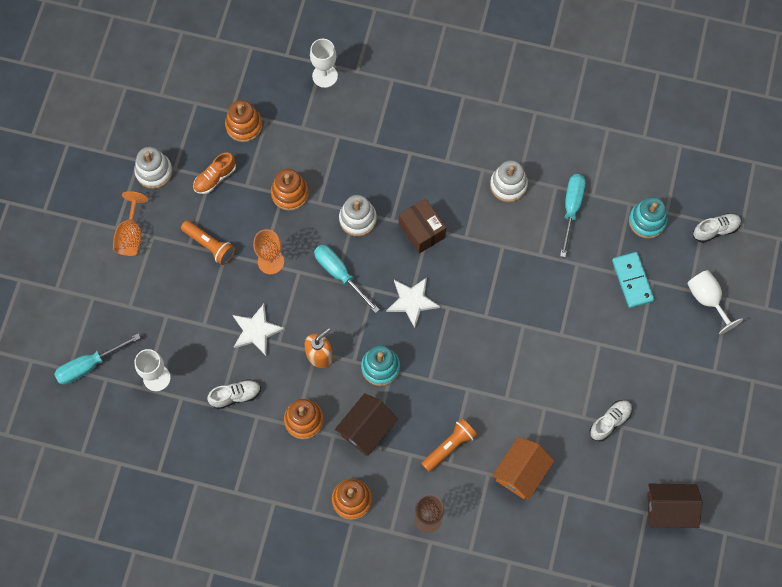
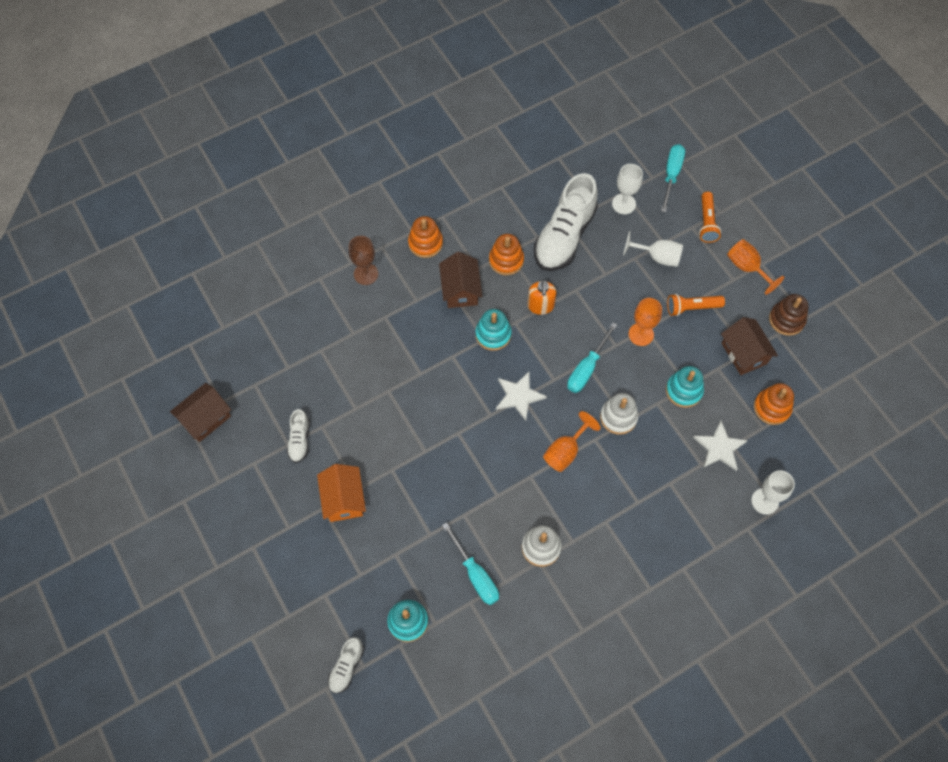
camera: 135 degrees right, 5 degrees down
white stacking toy [134,147,173,189] -> brown stacking toy [769,294,808,336]
orange shoe [193,152,236,194] -> brown house [721,317,778,375]
white shoe [207,379,261,409] -> white shoe [534,173,598,271], size x2.14
white star [233,304,285,356] -> white star moved to [693,421,748,471]
orange stacking toy [271,169,309,211] -> turquoise stacking toy [666,366,704,408]
turquoise screwdriver [314,245,380,313] -> turquoise screwdriver turned 120 degrees clockwise [567,323,617,393]
brown box [399,198,446,254] -> orange goblet [543,411,600,472]
orange flashlight [421,418,477,472] -> orange flashlight moved to [699,192,721,243]
orange house [492,437,555,500] -> orange house moved to [317,464,366,522]
turquoise domino [612,252,654,308] -> none
white goblet [687,270,743,334] -> white goblet moved to [623,231,683,267]

